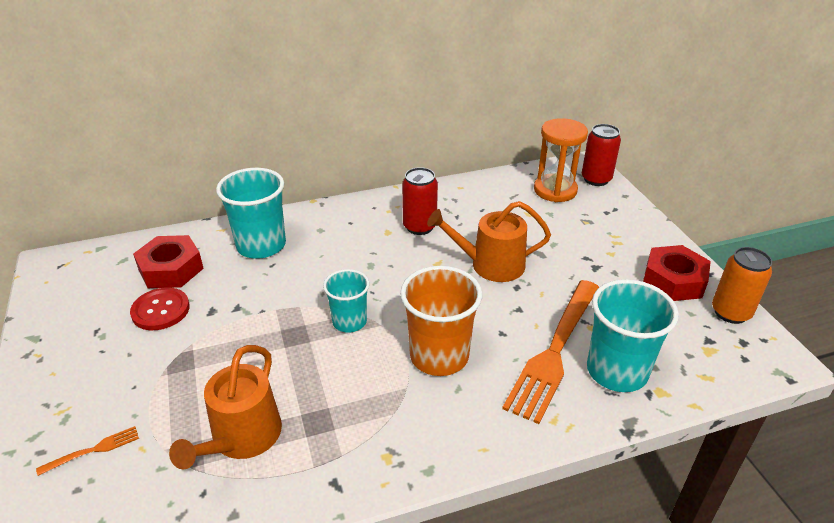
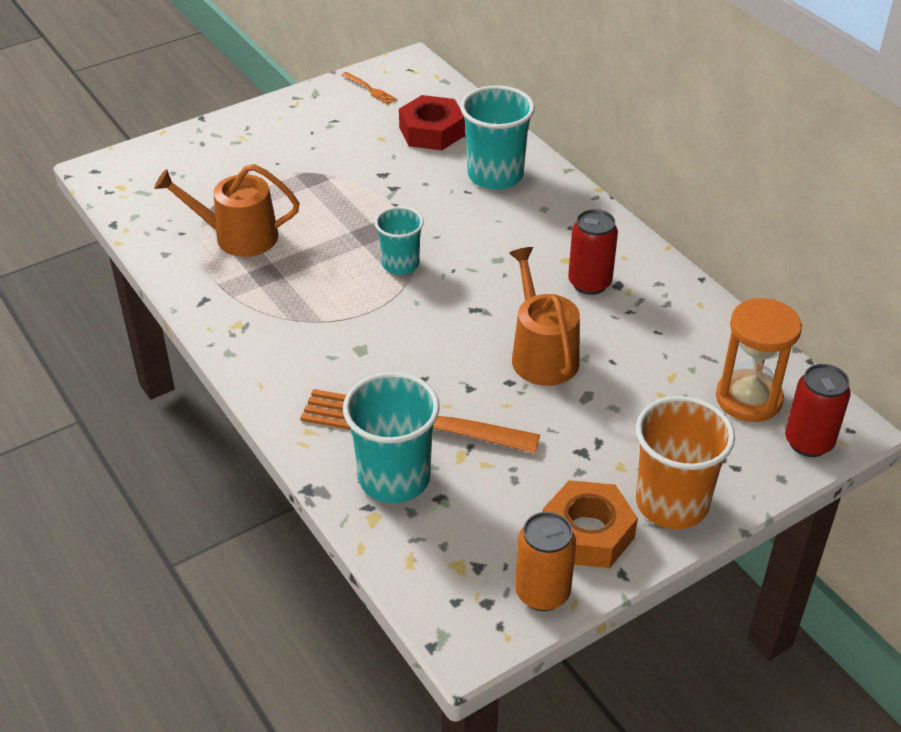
camera: 75 degrees right, 5 degrees up
orange fork [36,426,139,476] -> orange fork moved to [342,72,397,105]
red button [130,288,190,330] -> none
orange cup [400,266,482,376] -> orange cup moved to [636,396,735,529]
red nut [643,245,711,301] -> orange nut [543,480,638,568]

